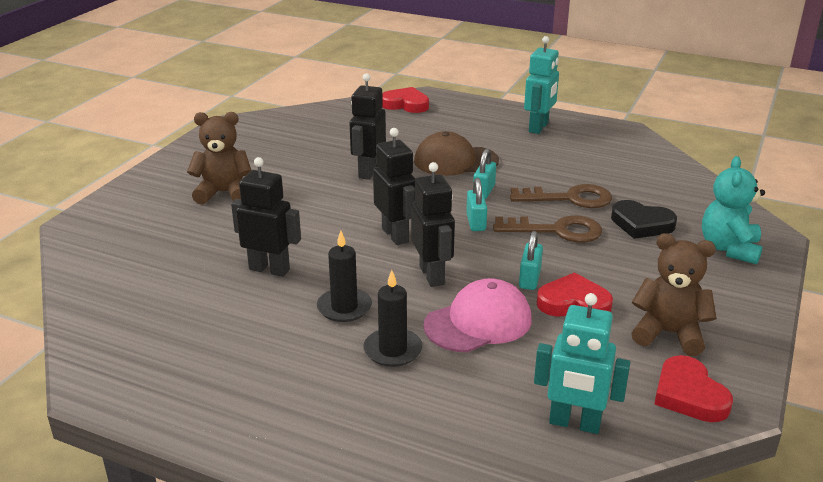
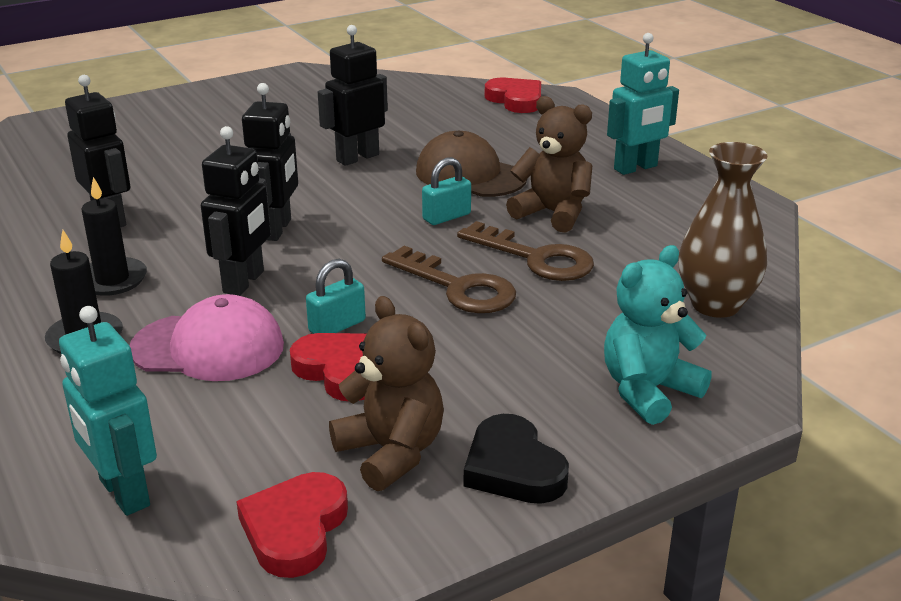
camera: 35 degrees right, 0 degrees up
brown teddy bear [187,112,252,204] -> brown teddy bear moved to [506,96,592,233]
turquoise padlock [466,178,487,231] -> none
black heart [611,200,677,239] -> black heart moved to [464,414,569,504]
none -> brown vase [679,142,768,318]

